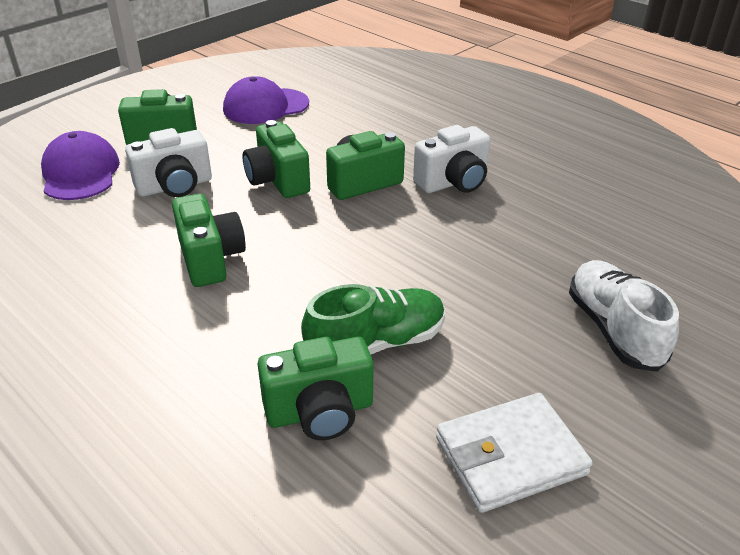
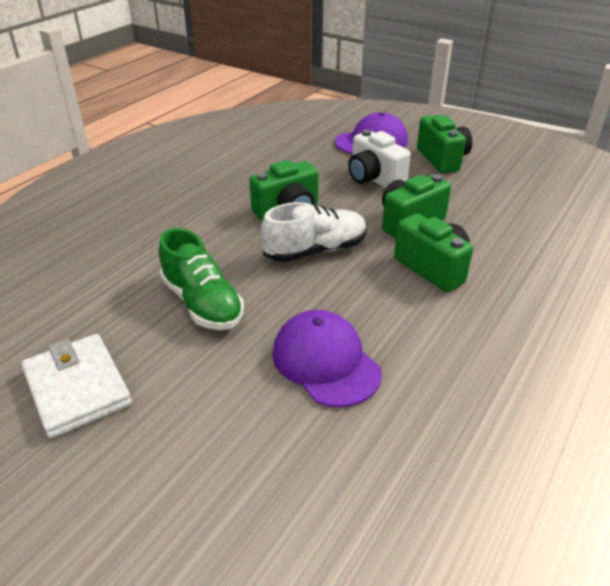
camera: 80 degrees right, 0 degrees up
purple cap [223,76,309,124] -> purple cap moved to [272,310,382,407]
green camera [258,337,374,440] -> none
white camera [413,125,491,193] -> none
white shoe [569,260,679,372] -> white shoe moved to [260,202,367,262]

